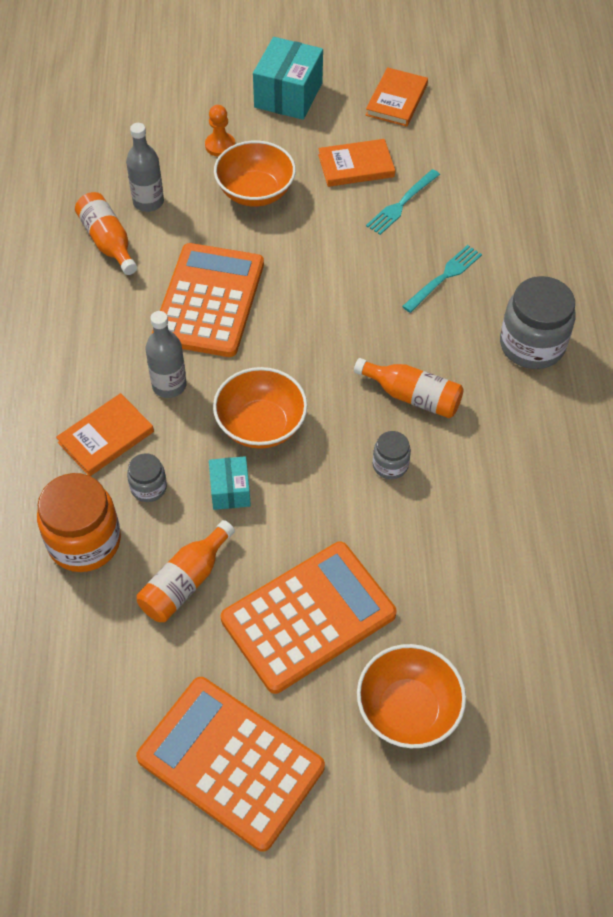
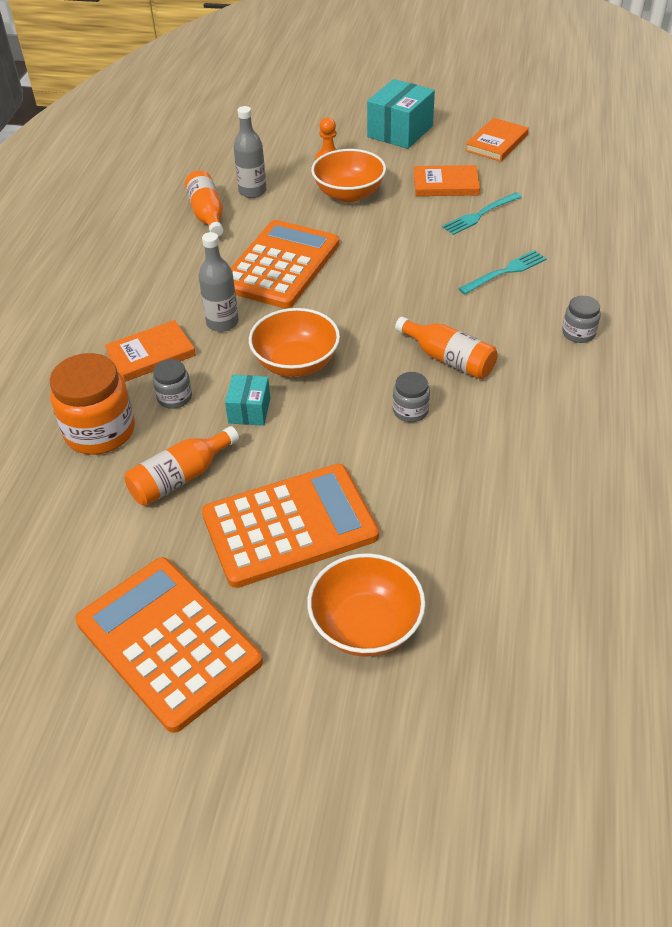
camera: 15 degrees right, 10 degrees down
grey jar [500,276,576,369] -> grey jar [562,296,601,343], size x0.51

